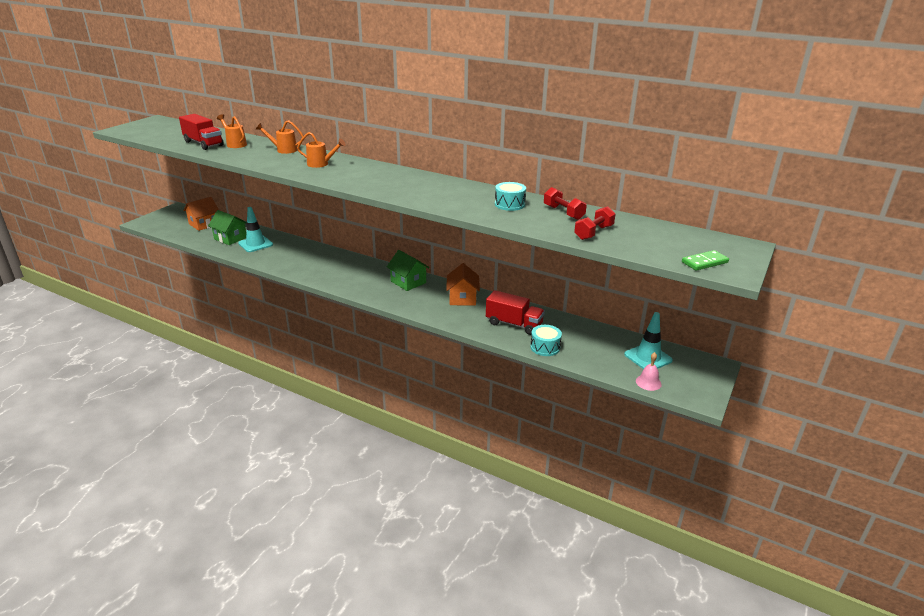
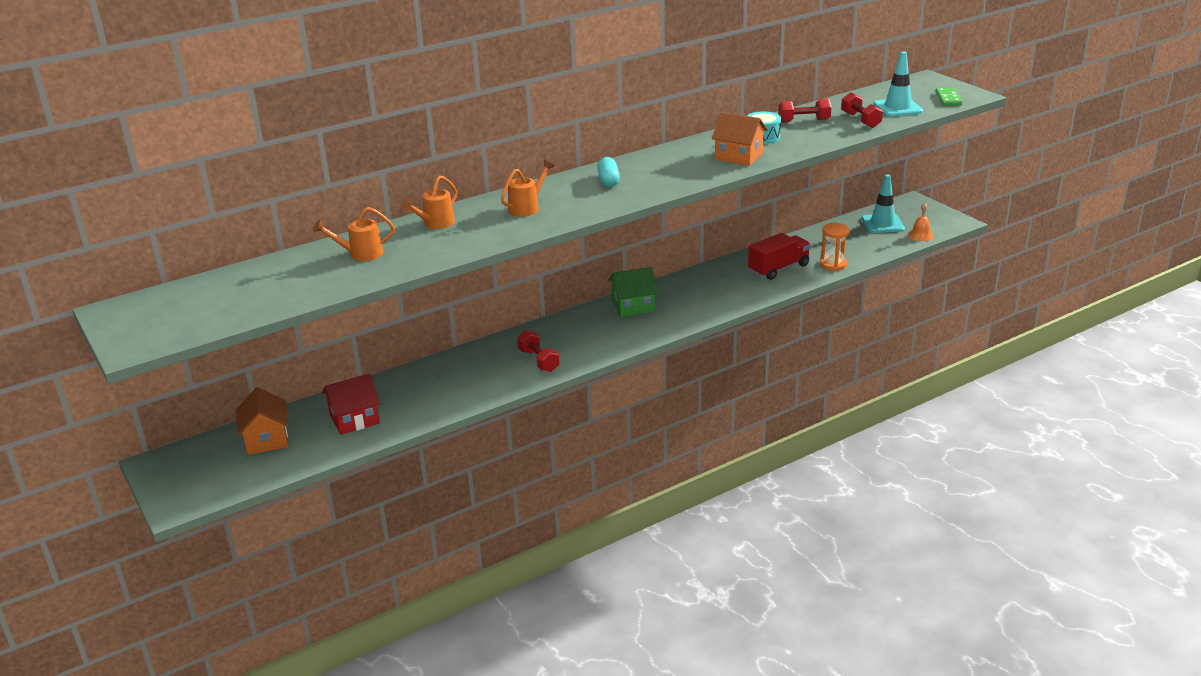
camera: 60 degrees left, 0 degrees up
red truck [179,114,224,150] -> none
green house [208,210,247,245] -> red house [322,373,381,435]
turquoise traffic cone [238,207,273,252] -> turquoise traffic cone moved to [874,51,923,117]
orange house [446,263,480,306] -> orange house moved to [712,112,768,166]
turquoise drum [530,325,562,356] -> orange hourglass [820,223,850,271]
pink bell [636,352,662,391] -> orange bell [908,203,934,241]
none -> red dumbbell [517,330,560,372]
none -> turquoise capsule [597,157,620,187]

